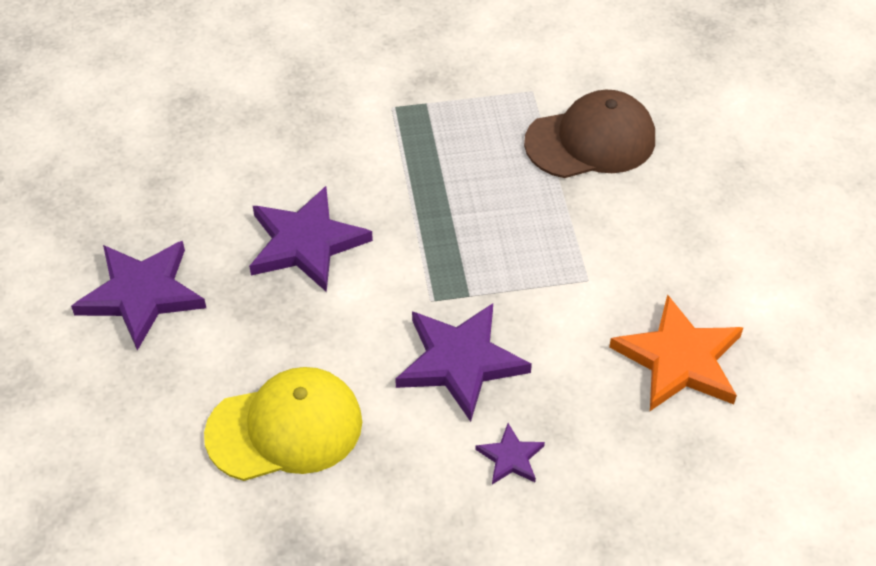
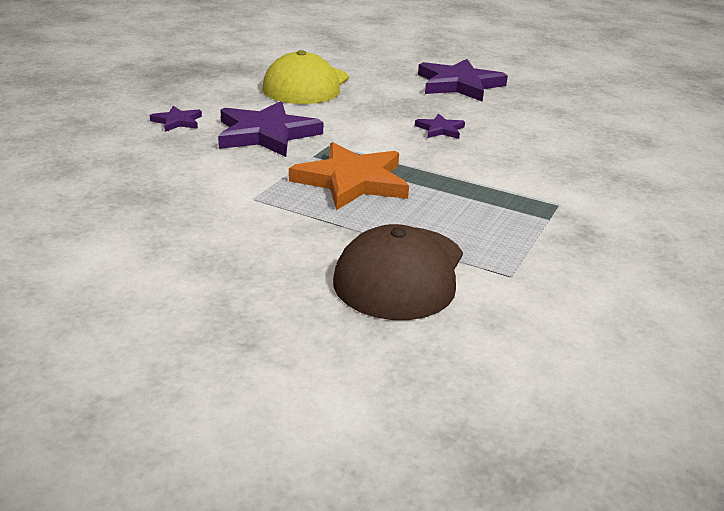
camera: 125 degrees right, 20 degrees down
purple star [249,186,373,292] -> purple star [415,114,465,139], size x0.49
orange star [609,294,744,411] -> orange star moved to [289,142,409,210]

